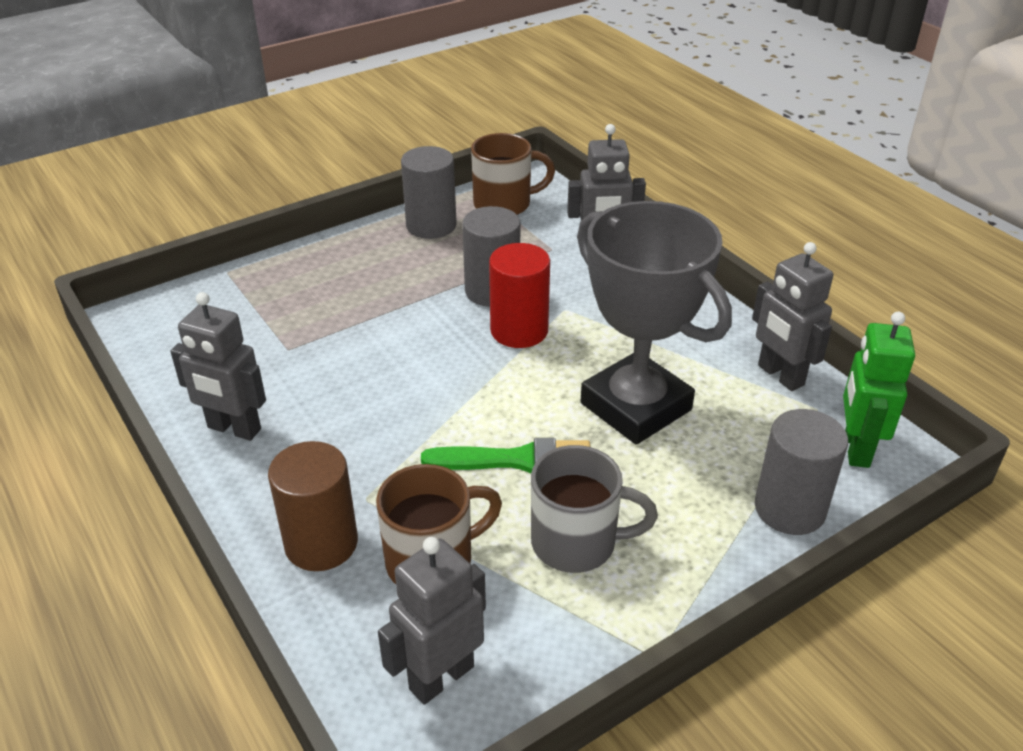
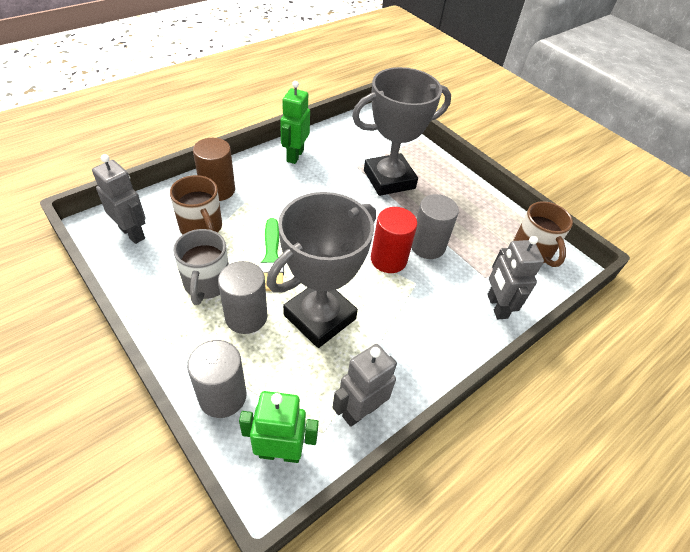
camera: 80 degrees right, 10 degrees up
grey robot [170,292,266,441] -> green robot [280,81,310,164]
grey cylinder [401,146,457,239] -> grey cylinder moved to [218,261,267,334]
none -> grey trophy [352,67,451,196]

